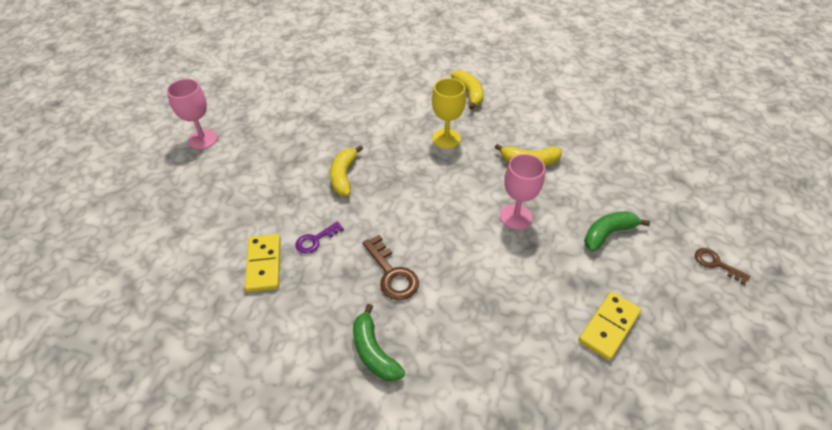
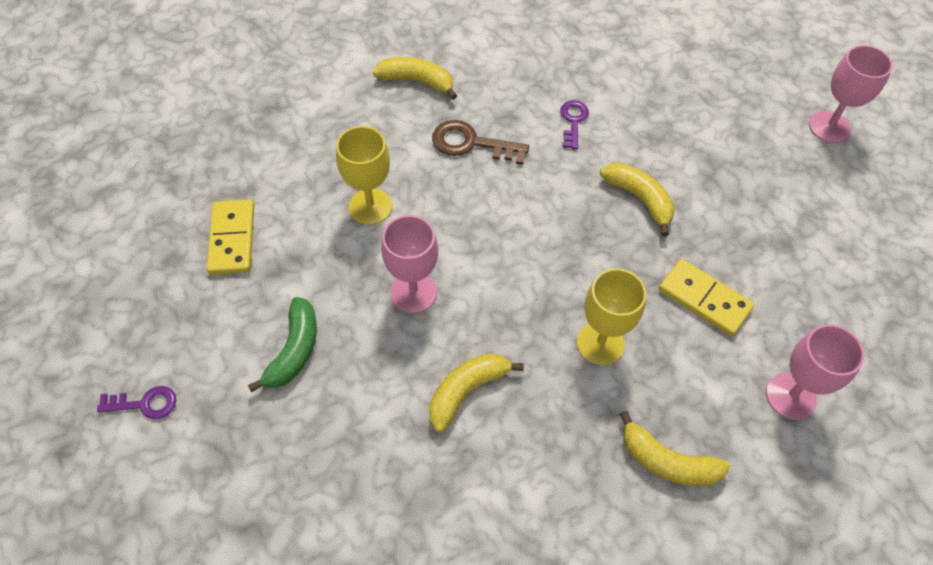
camera: 135 degrees right, 10 degrees up
yellow domino [245,234,281,292] -> yellow domino moved to [659,259,754,336]
green banana [353,304,405,381] -> yellow banana [373,57,457,100]
brown key [695,248,750,285] -> purple key [97,386,176,419]
none -> yellow goblet [336,126,392,225]
none -> pink goblet [766,324,864,420]

